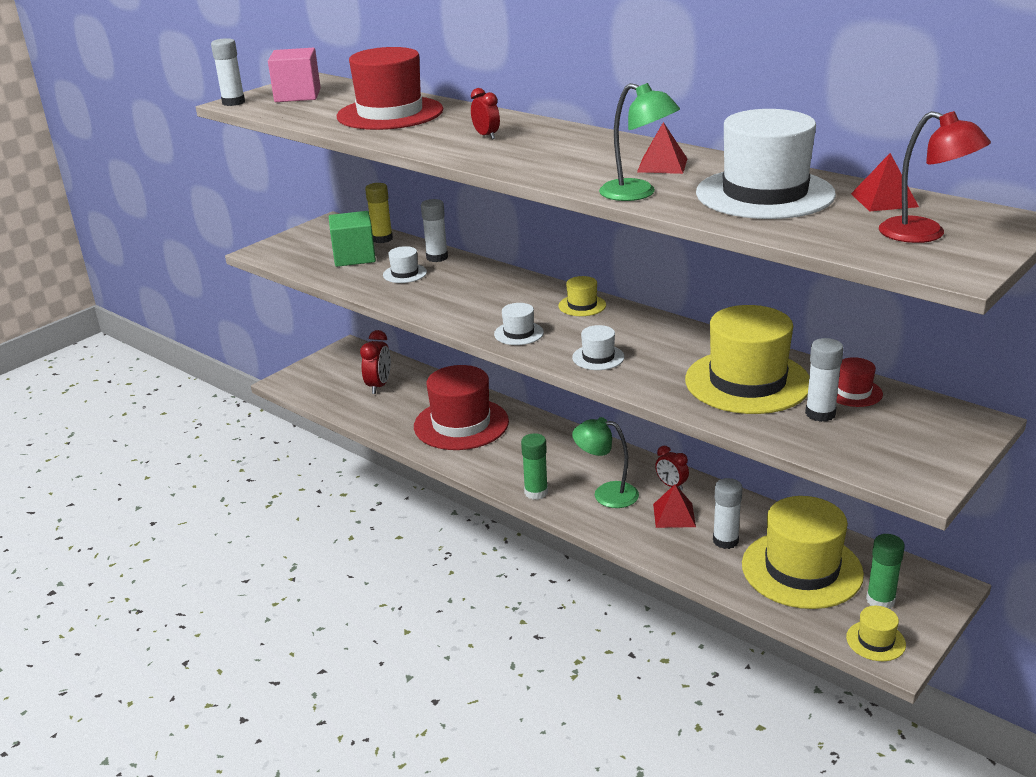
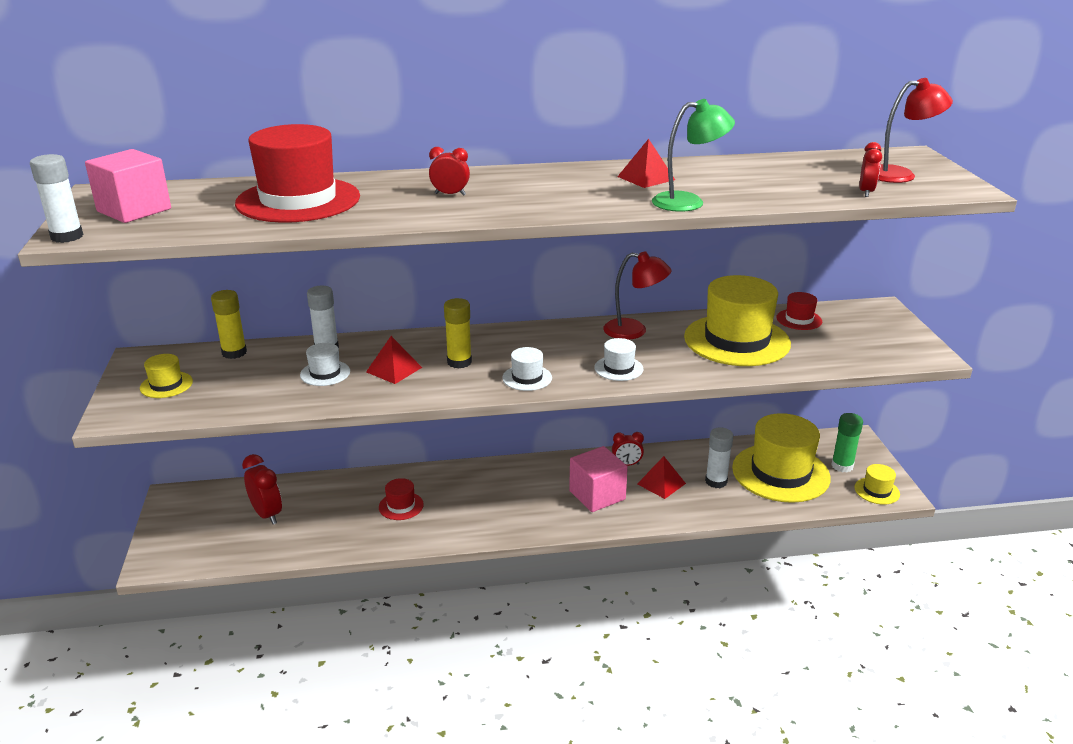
camera: 50 degrees left, 0 degrees up
green cube [329,211,376,267] -> none
red hat [414,365,509,450] -> red hat [379,478,424,520], size x0.44
green glue stick [521,433,548,500] -> none
yellow hat [558,276,606,316] -> yellow hat moved to [140,354,193,398]
green lamp [572,417,639,508] -> pink cube [569,446,628,512]
white hat [696,109,836,219] -> none
white glue stick [805,338,844,422] -> none
red pyramid [851,153,919,212] -> red pyramid moved to [366,336,422,384]
none -> yellow glue stick [444,298,472,369]
none -> red lamp [603,251,671,340]
none -> red clock [859,142,882,197]

